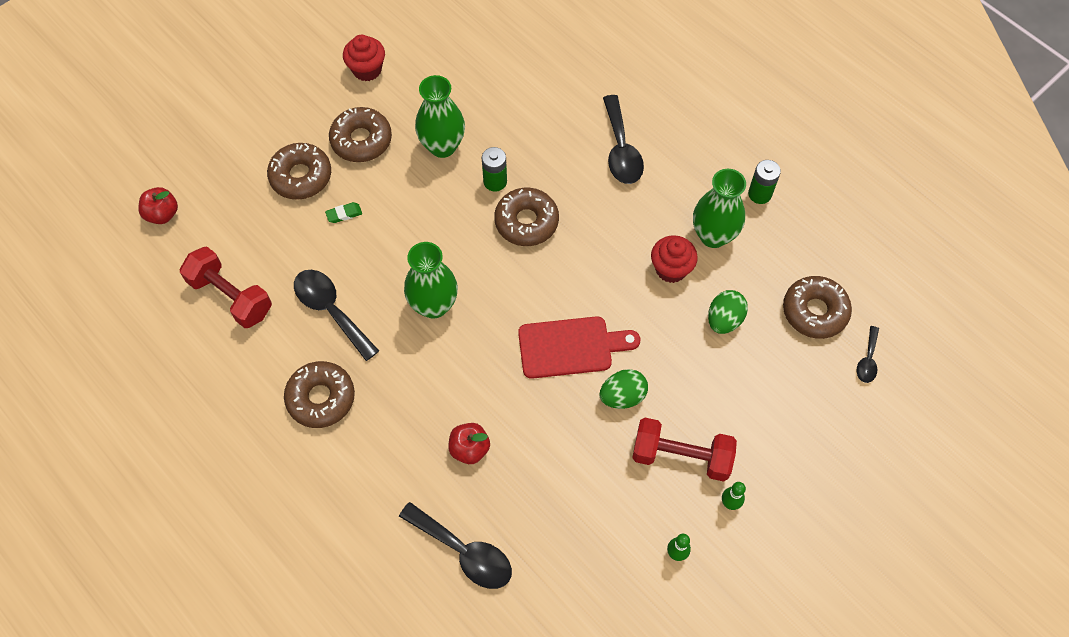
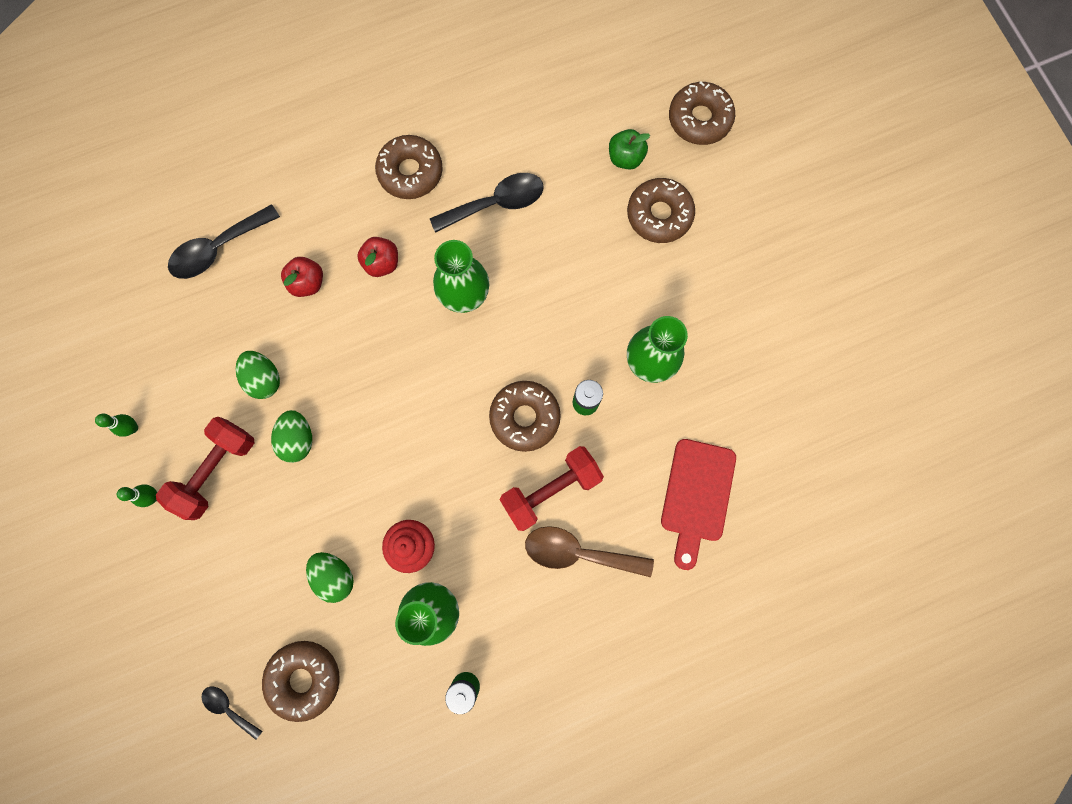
camera: 110 degrees right, 15 degrees up
red apple [138,187,178,224] -> red apple moved to [357,237,398,277]
red dumbbell [180,246,272,328] -> red dumbbell moved to [500,446,604,531]
green eraser [325,202,362,223] -> none
brown donut [329,107,392,162] -> brown donut moved to [669,81,735,145]
red cupcake [343,35,385,81] -> none
red cutting board [518,316,640,379] -> red cutting board moved to [661,439,736,570]
black spoon [603,95,644,184] -> brown spoon [525,526,654,577]
none -> green egg [236,351,280,399]
none -> green apple [609,129,650,170]

